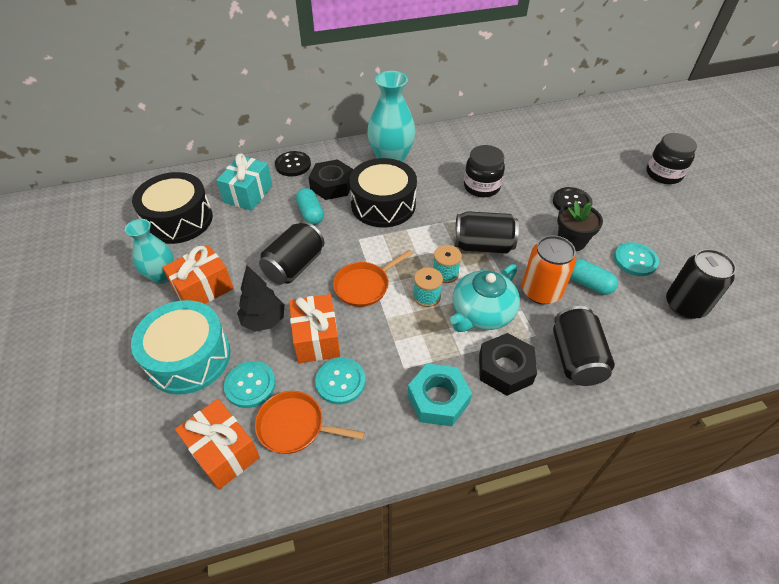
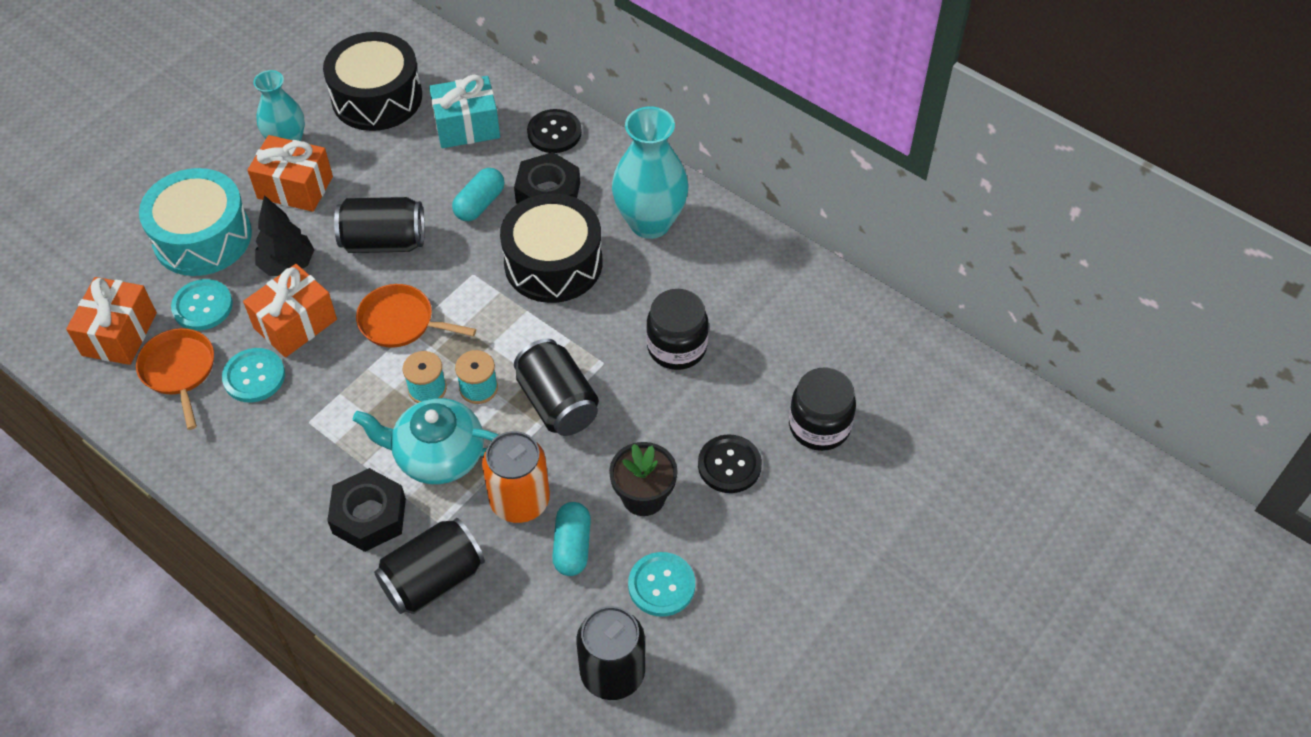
camera: 55 degrees right, 5 degrees up
turquoise nut [408,364,472,426] -> none
black jar [647,133,697,184] -> black jar moved to [789,368,856,451]

